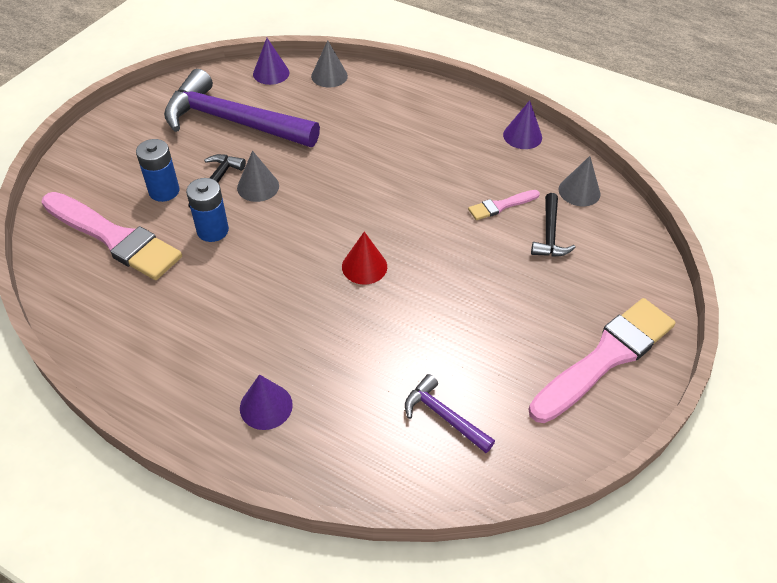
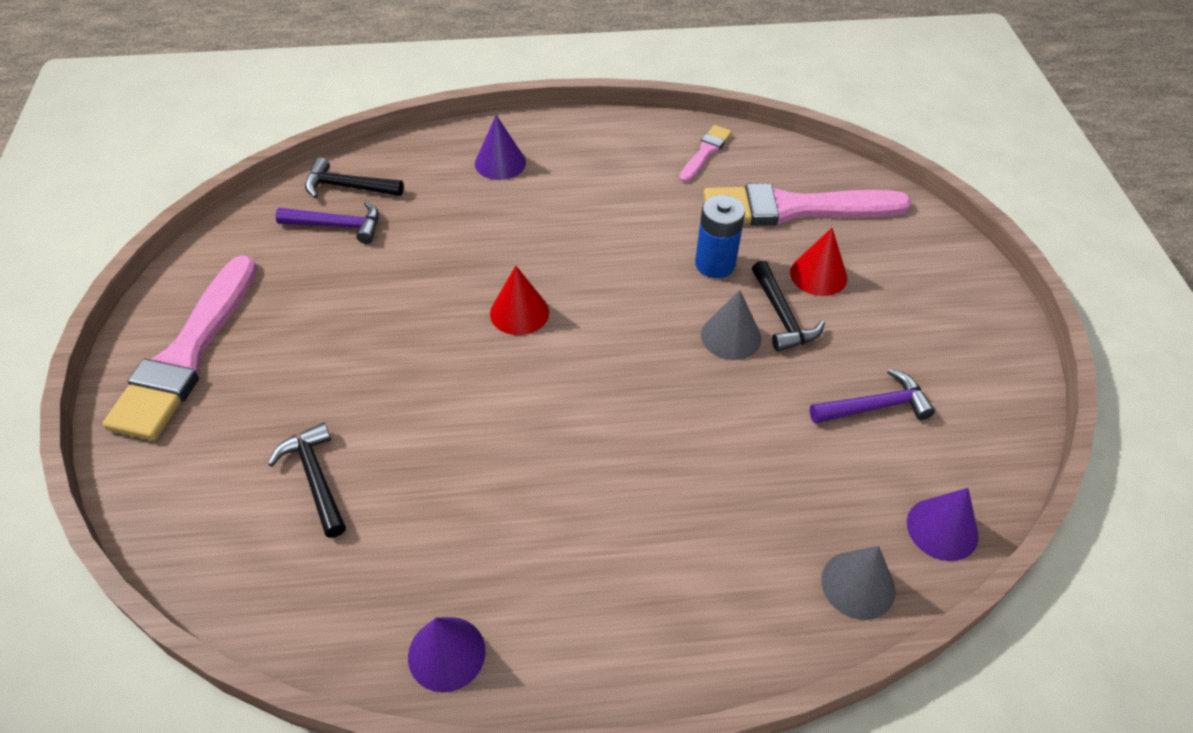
camera: 145 degrees right, 0 degrees up
blue battery [136,139,179,202] -> red cone [790,228,847,296]
purple hammer [164,69,320,147] -> purple hammer [810,369,935,424], size x0.46
pink brush [468,190,540,220] -> pink brush moved to [679,125,732,183]
grey cone [559,156,600,206] -> none
none -> black hammer [305,158,404,198]

